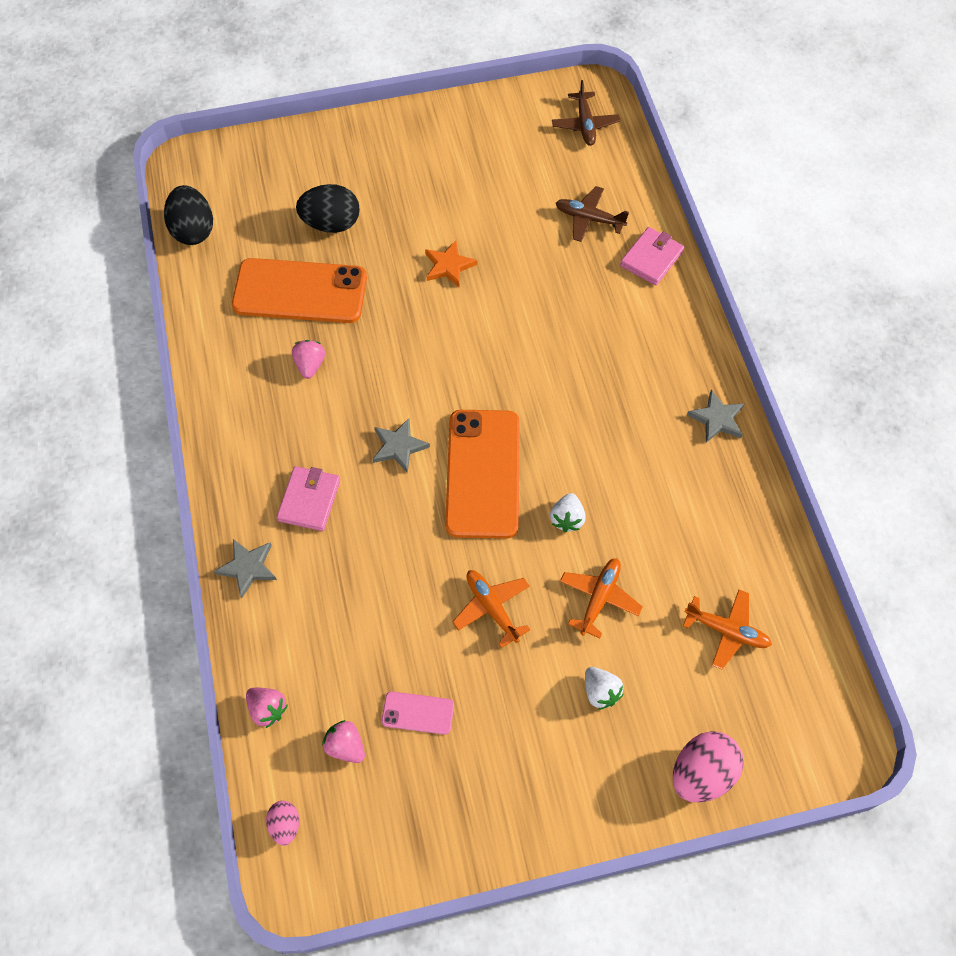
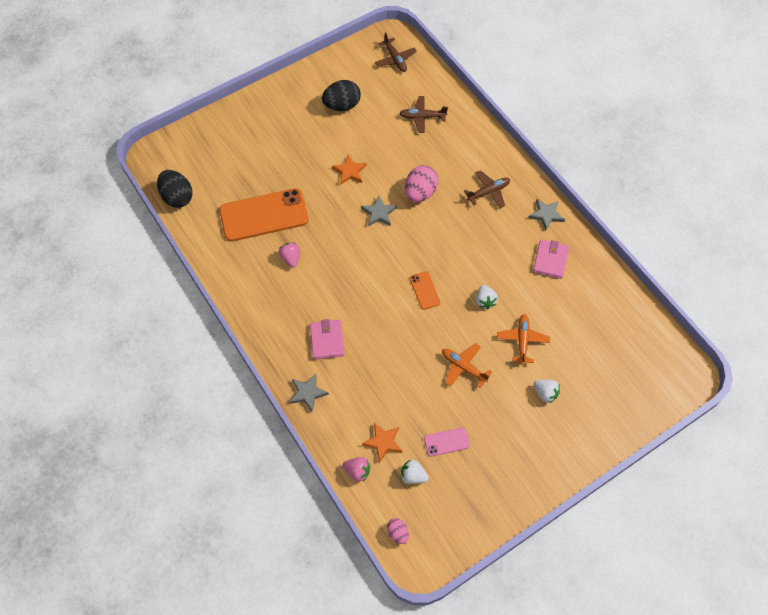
camera: 20 degrees left, 0 degrees up
black egg [296,184,360,233] -> black egg moved to [322,80,361,111]
pink strawberry [322,720,365,763] -> white strawberry [400,460,429,484]
grey star [372,418,430,473] -> grey star moved to [361,195,397,227]
orange phone [445,410,520,539] -> orange phone [410,271,440,310], size x0.45
pink wallet [620,227,684,286] -> pink wallet moved to [533,240,569,279]
pink egg [673,731,744,802] -> pink egg moved to [405,165,438,202]
orange plane [683,590,772,669] -> none
none -> orange star [362,422,402,463]
none -> brown plane [464,170,510,208]

